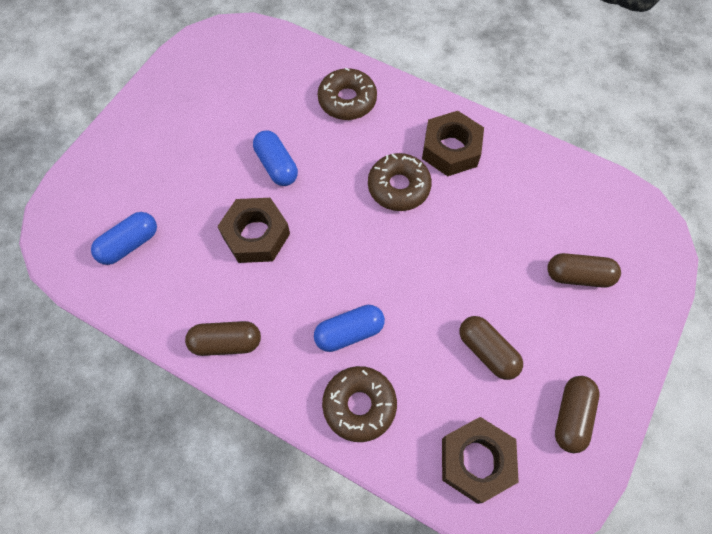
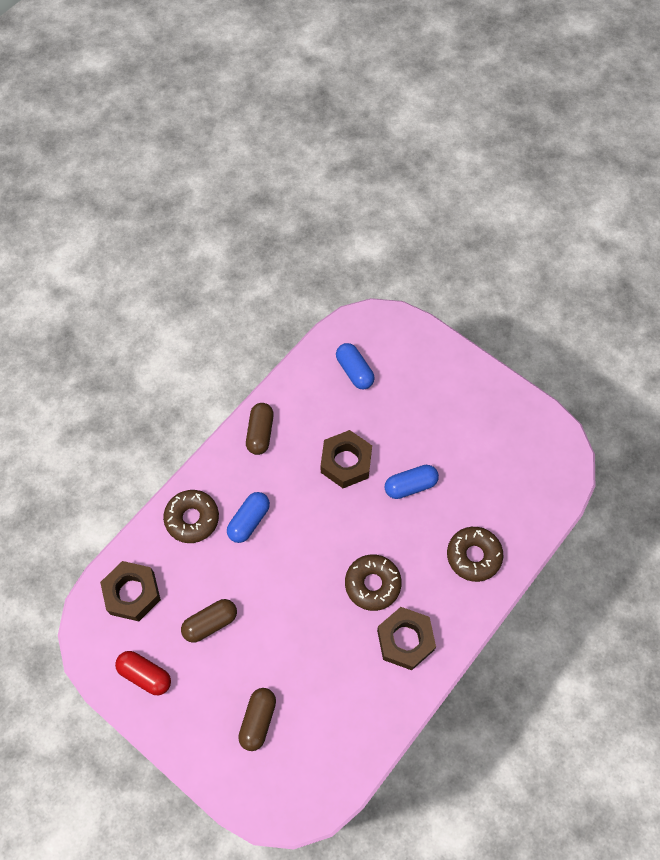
camera: 100 degrees right, 0 degrees up
blue capsule [314,305,385,352] -> blue capsule turned 45 degrees clockwise [227,492,270,543]
brown capsule [555,376,599,453] -> red capsule [115,651,171,695]

